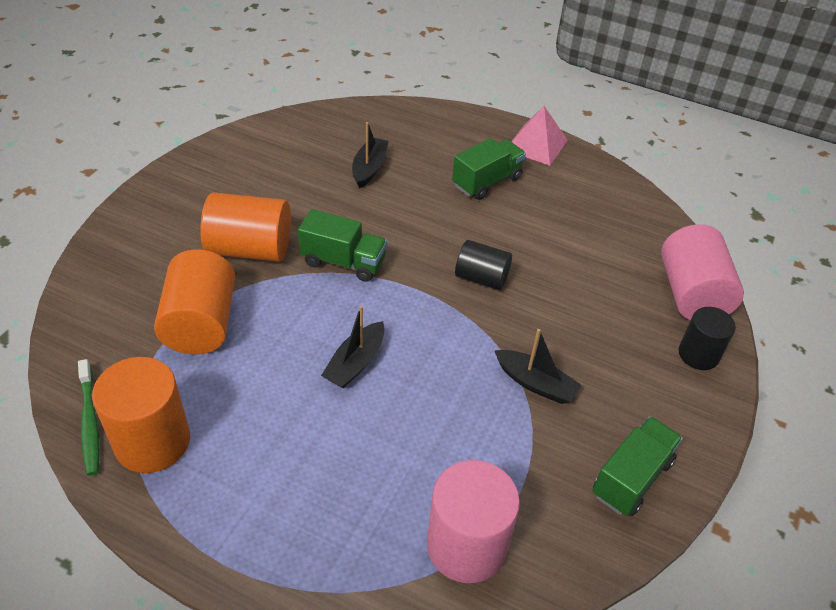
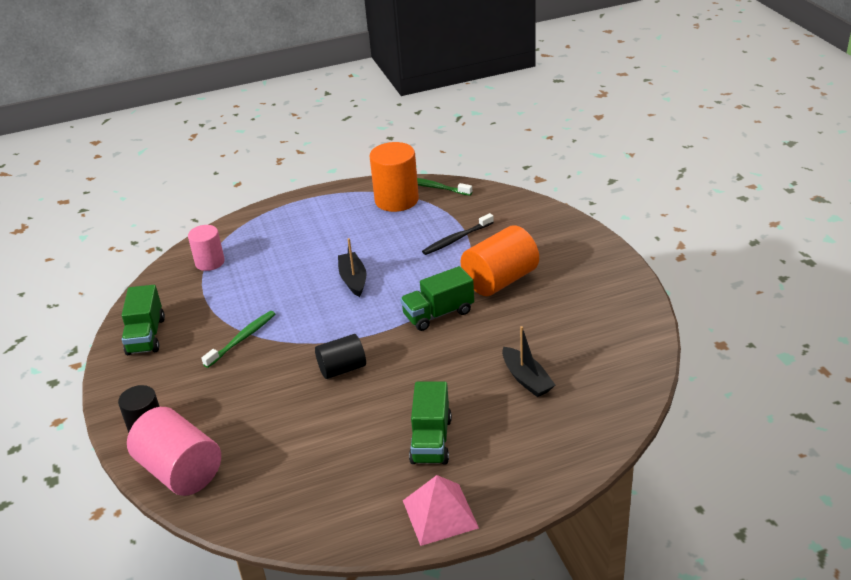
camera: 140 degrees right, 10 degrees down
orange cylinder [154,249,235,354] -> black toothbrush [422,213,494,255]
pink cylinder [427,460,520,583] -> pink cylinder [188,225,225,271], size x0.62
black boat [494,329,582,404] -> green toothbrush [201,311,275,368]

